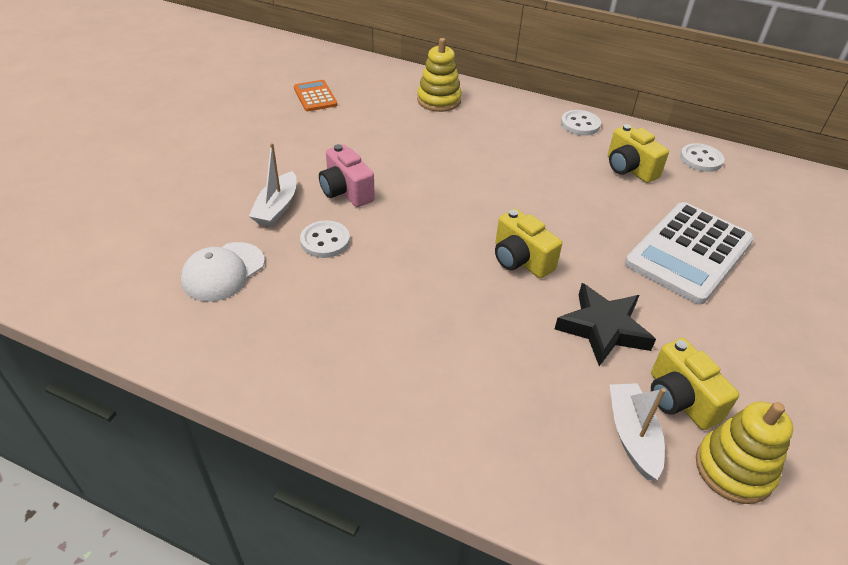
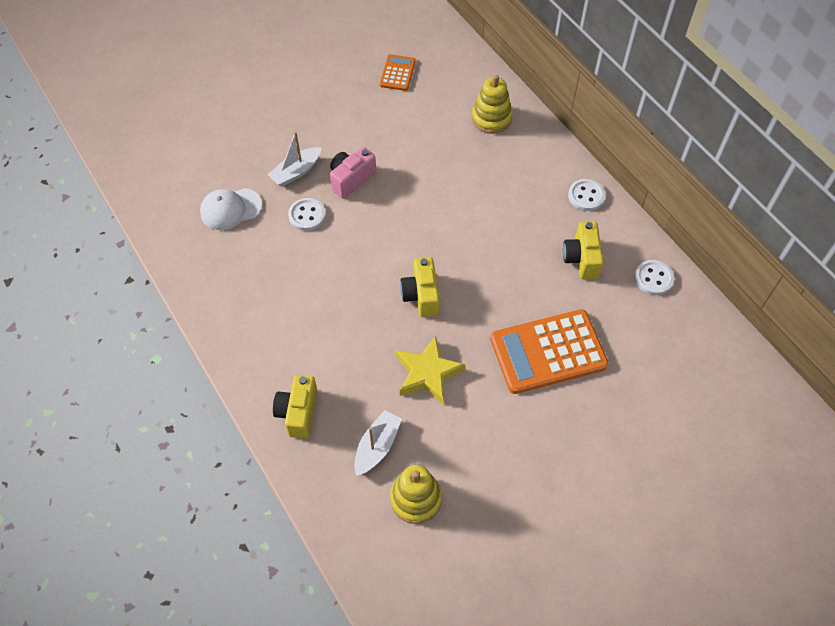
camera: 35 degrees right, 15 degrees up
pink camera [319,144,375,207] -> pink camera turned 45 degrees clockwise [330,147,376,199]
black star [555,283,656,366] -> yellow star [396,336,465,404]
white calculator [625,202,754,305] -> orange calculator [490,309,609,394]
yellow camera [651,338,739,430] -> yellow camera moved to [273,375,317,439]

